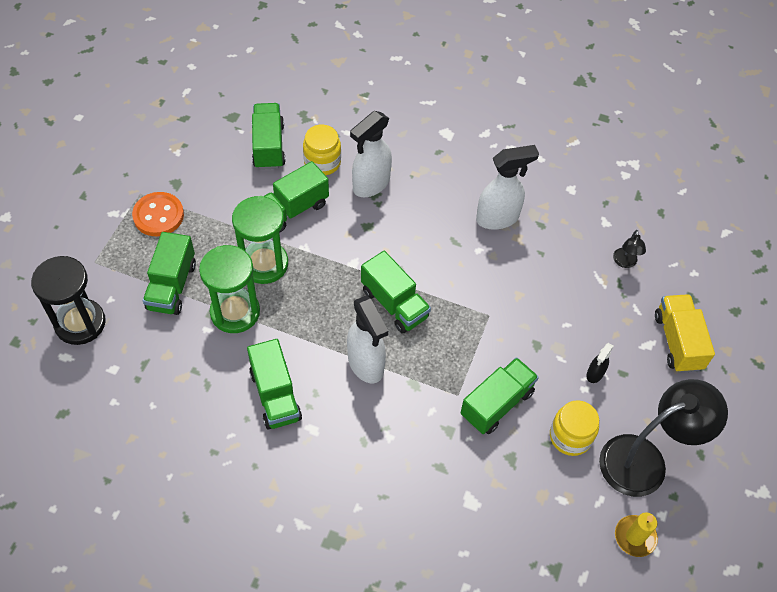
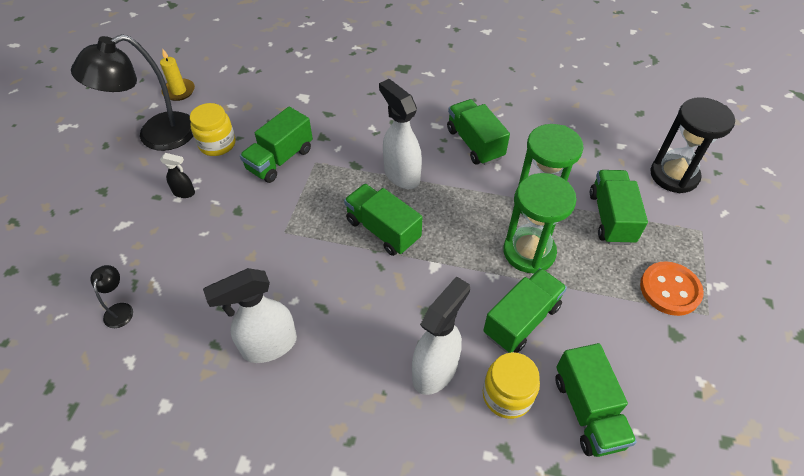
camera: 175 degrees right, 5 degrees down
black spray bottle [586,343,614,383] -> black spray bottle turned 75 degrees clockwise [160,153,195,198]
yellow truck [655,294,715,373] -> none

